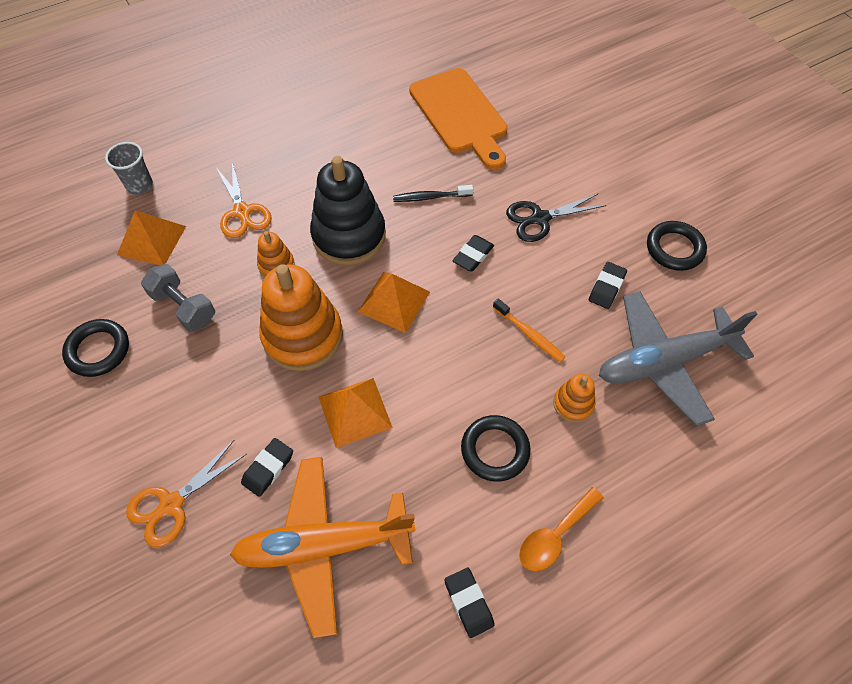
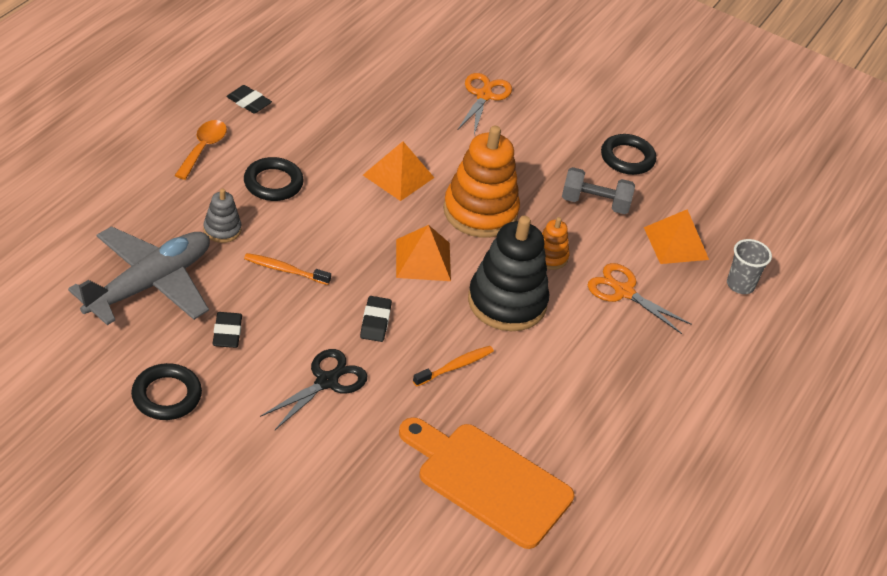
camera: 145 degrees right, 15 degrees down
orange plane [230,457,416,638] -> none
black eraser [241,438,293,497] -> none
black toothbrush [393,185,473,202] -> orange toothbrush [413,346,494,387]
orange stacking toy [553,374,595,422] -> grey stacking toy [203,189,241,243]

